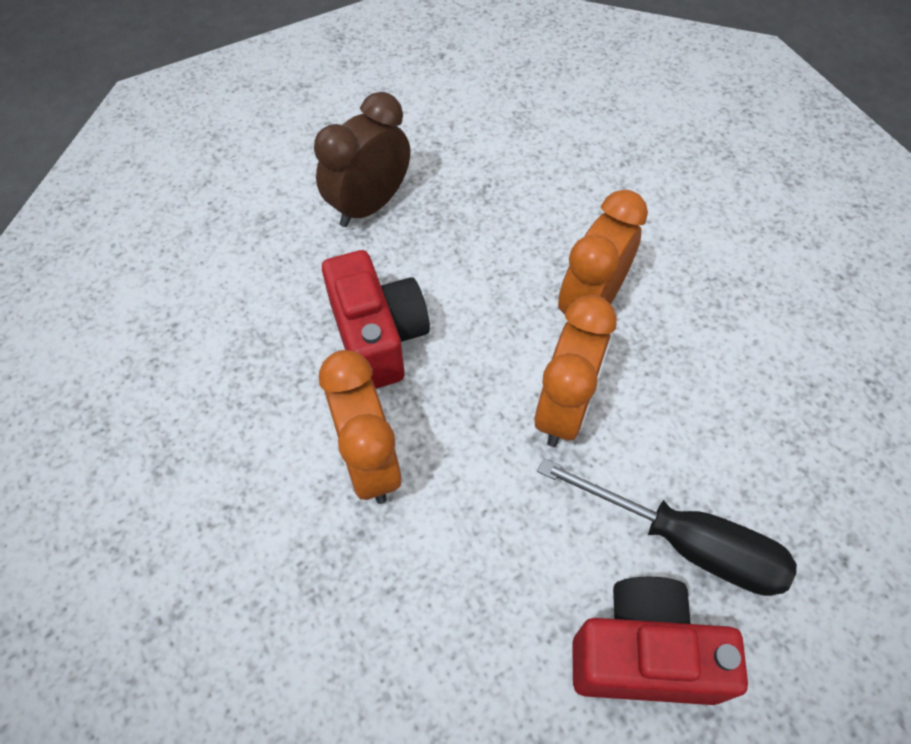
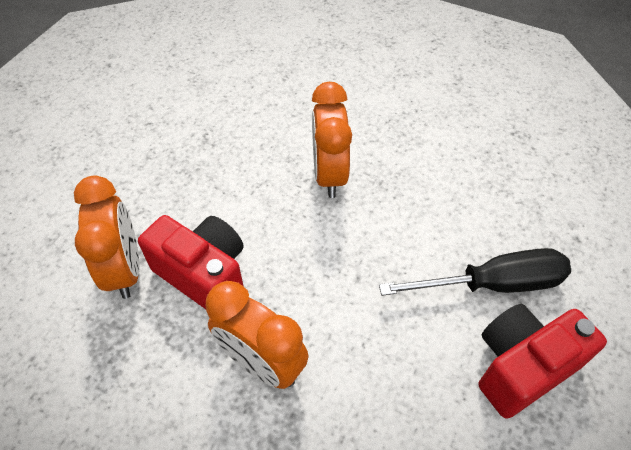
camera: 35 degrees left, 5 degrees down
brown clock [314,92,410,227] -> none
orange clock [535,295,617,447] -> orange clock moved to [74,175,140,299]

